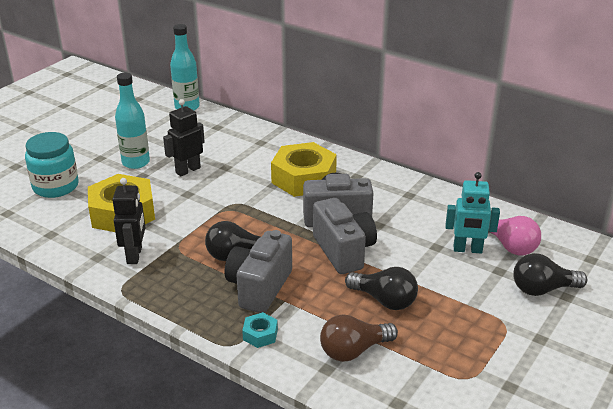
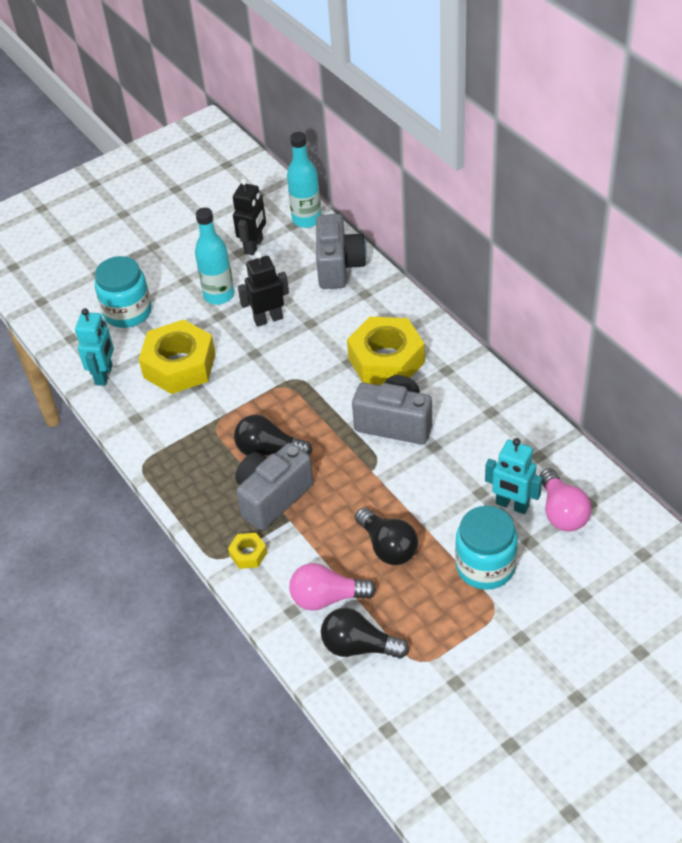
camera: 25 degrees right, 15 degrees up
black robot [112,178,146,264] -> black robot moved to [233,178,266,255]
turquoise nut [242,312,278,348] -> yellow nut [228,533,267,569]
grey camera [313,198,377,274] -> grey camera moved to [316,214,367,289]
brown light bulb [320,314,398,362] -> pink light bulb [289,563,376,611]
black light bulb [513,253,587,296] -> black light bulb moved to [321,608,409,659]
none -> turquoise robot [75,308,114,386]
none -> turquoise jar [455,506,518,590]

